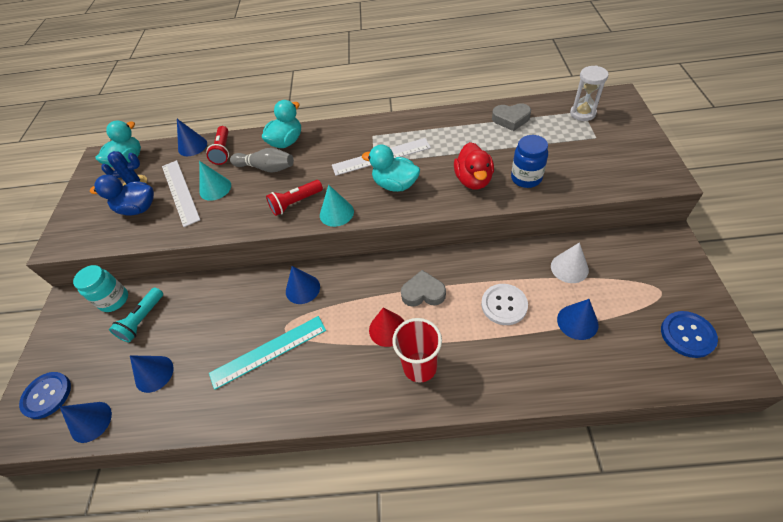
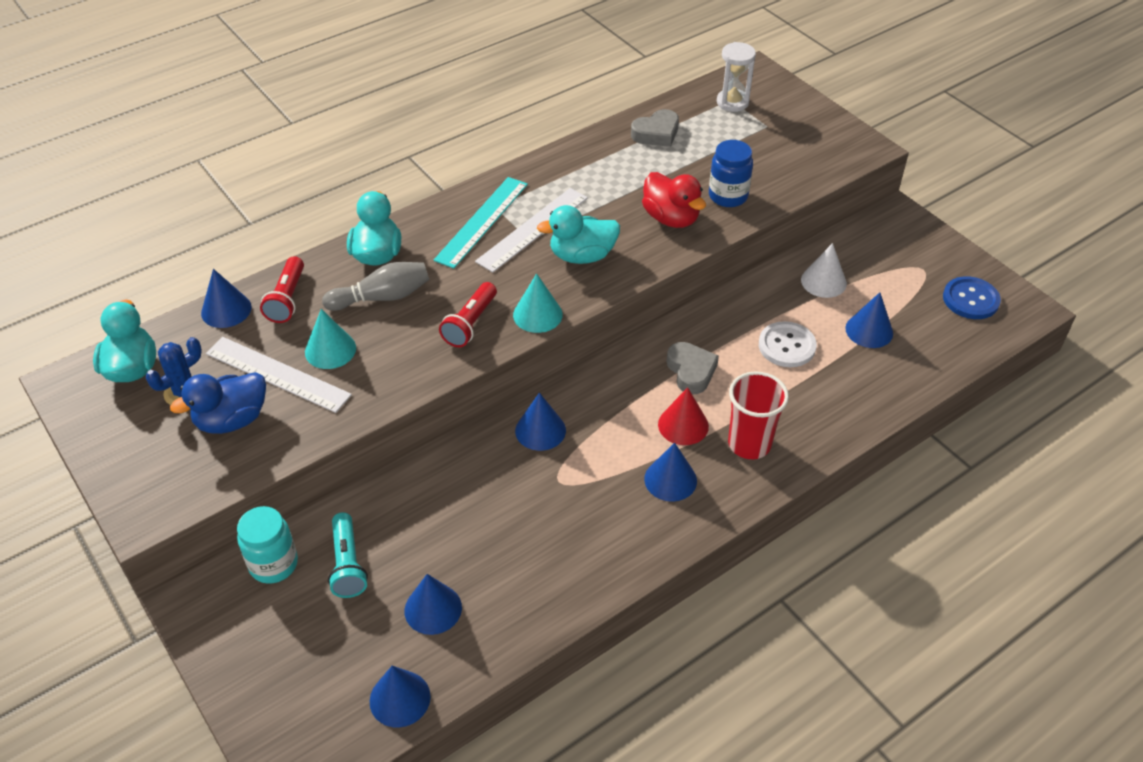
camera: 40 degrees left, 5 degrees down
blue button [19,372,71,419] -> none
red flashlight [206,126,229,165] -> red flashlight turned 45 degrees clockwise [260,256,304,323]
turquoise ruler [209,316,326,390] -> turquoise ruler moved to [433,177,528,269]
grey heart [401,270,446,307] -> grey heart turned 105 degrees clockwise [667,342,719,395]
none -> blue cone [644,443,697,502]

